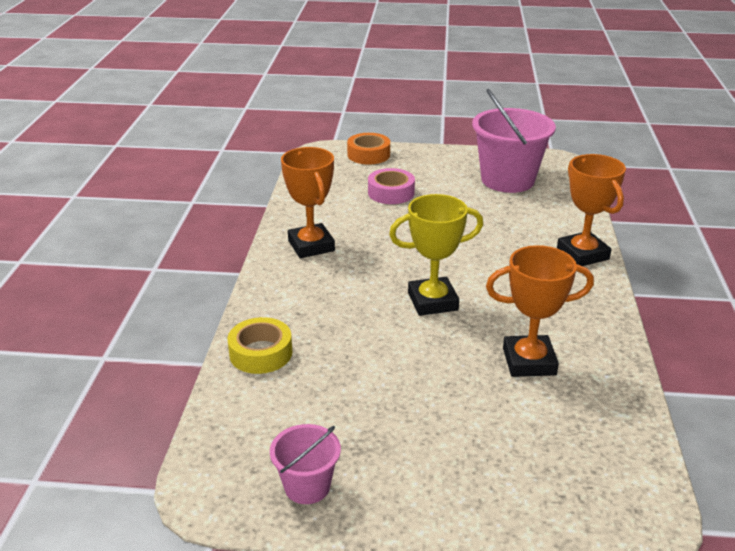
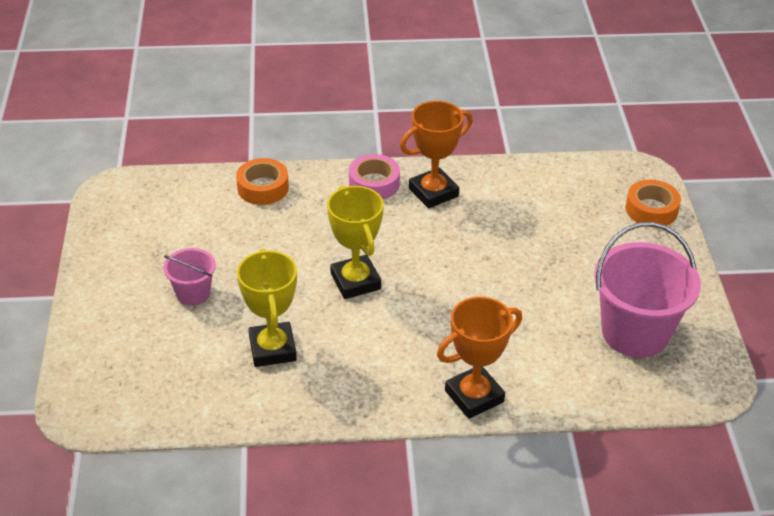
camera: 80 degrees right, 10 degrees up
yellow tape [228,317,292,374] -> orange tape [236,158,289,205]
pink bucket [270,424,341,504] -> pink bucket moved to [163,248,216,306]
pink tape [368,168,415,204] -> pink tape moved to [349,154,400,199]
orange trophy [486,245,594,377] -> yellow trophy [237,248,297,367]

